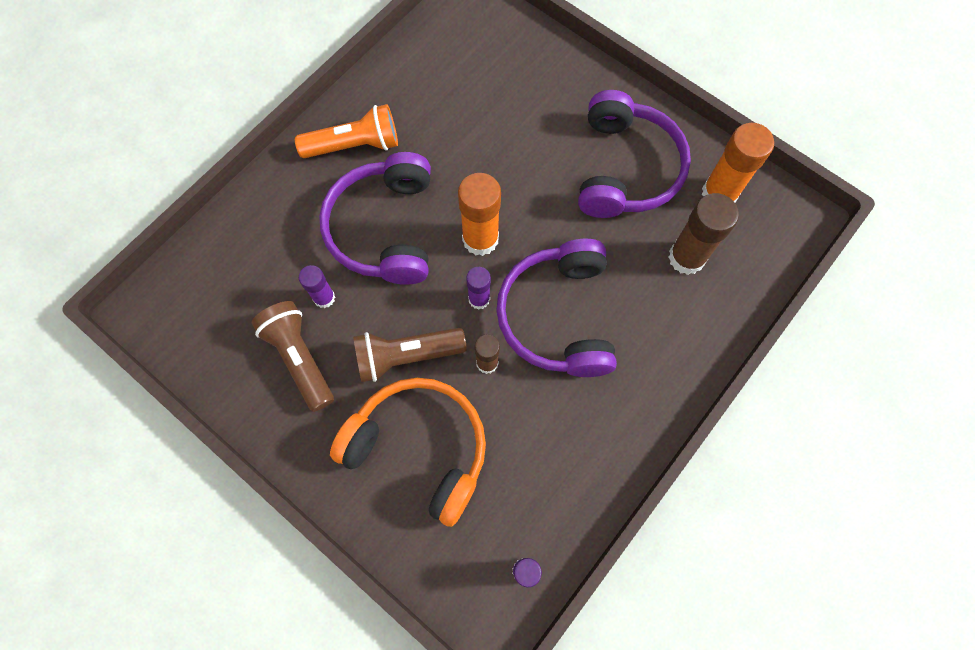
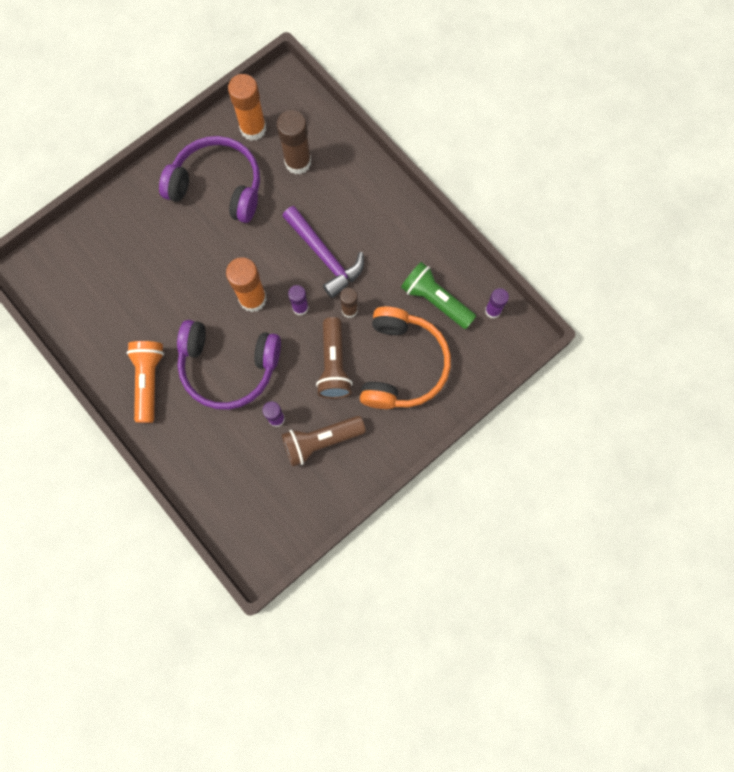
camera: 80 degrees left, 5 degrees up
orange headphones [330,378,486,527] -> orange headphones turned 150 degrees clockwise [360,306,451,409]
purple headphones [496,239,617,377] -> purple hammer [282,206,364,298]
none -> green flashlight [401,262,476,329]

